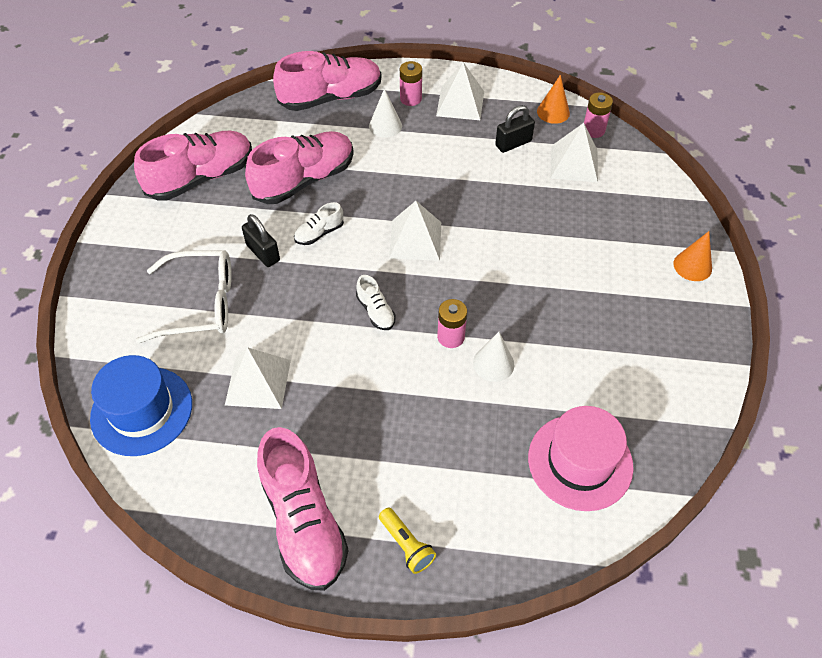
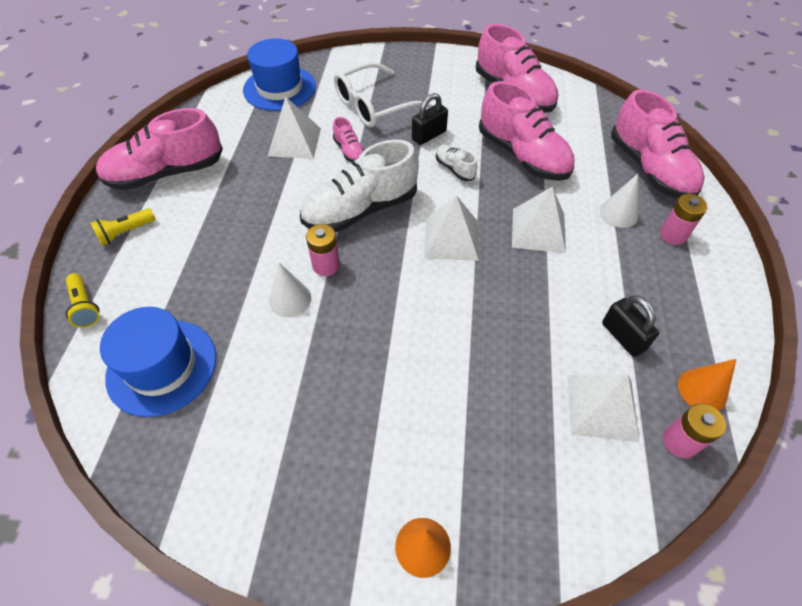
camera: 90 degrees right, 0 degrees up
white glasses [136,250,232,343] -> white glasses turned 60 degrees clockwise [334,62,433,128]
white shoe [356,275,396,330] -> white shoe [300,140,419,232], size x2.20
white pyramid [436,62,484,120] -> white pyramid moved to [512,187,566,253]
pink hat [528,406,634,511] -> blue hat [100,307,216,417]
none -> yellow flashlight [66,273,100,328]
none -> pink shoe [333,117,365,162]

